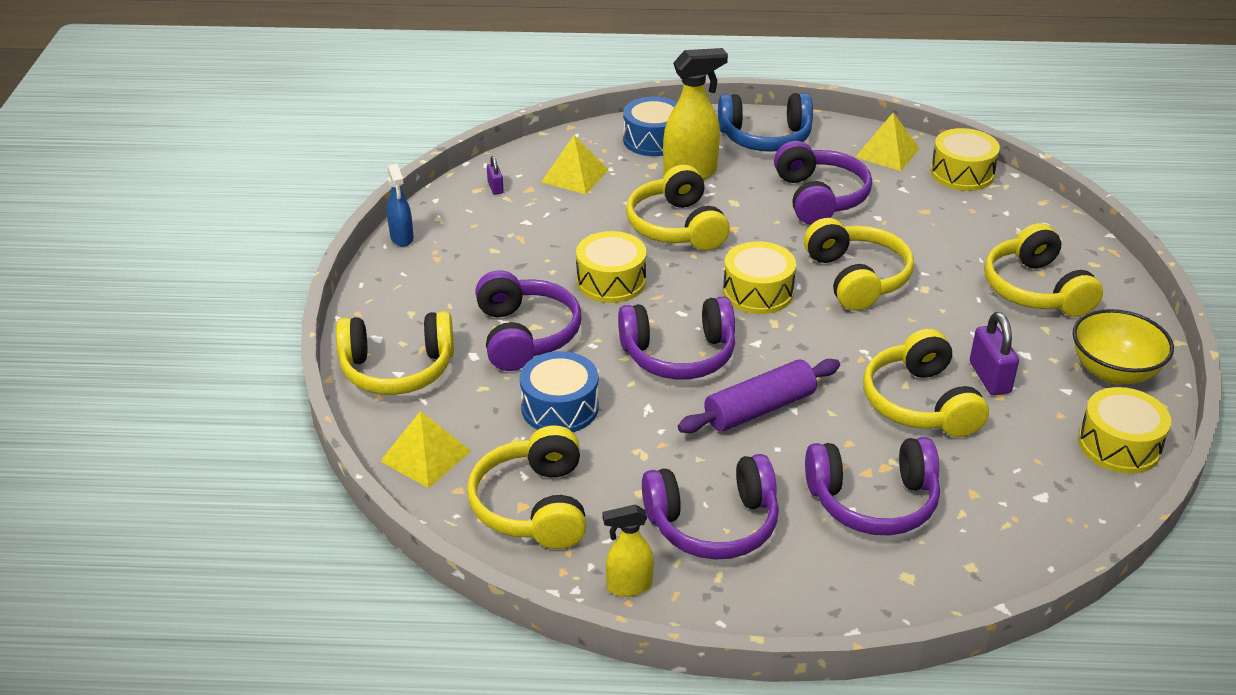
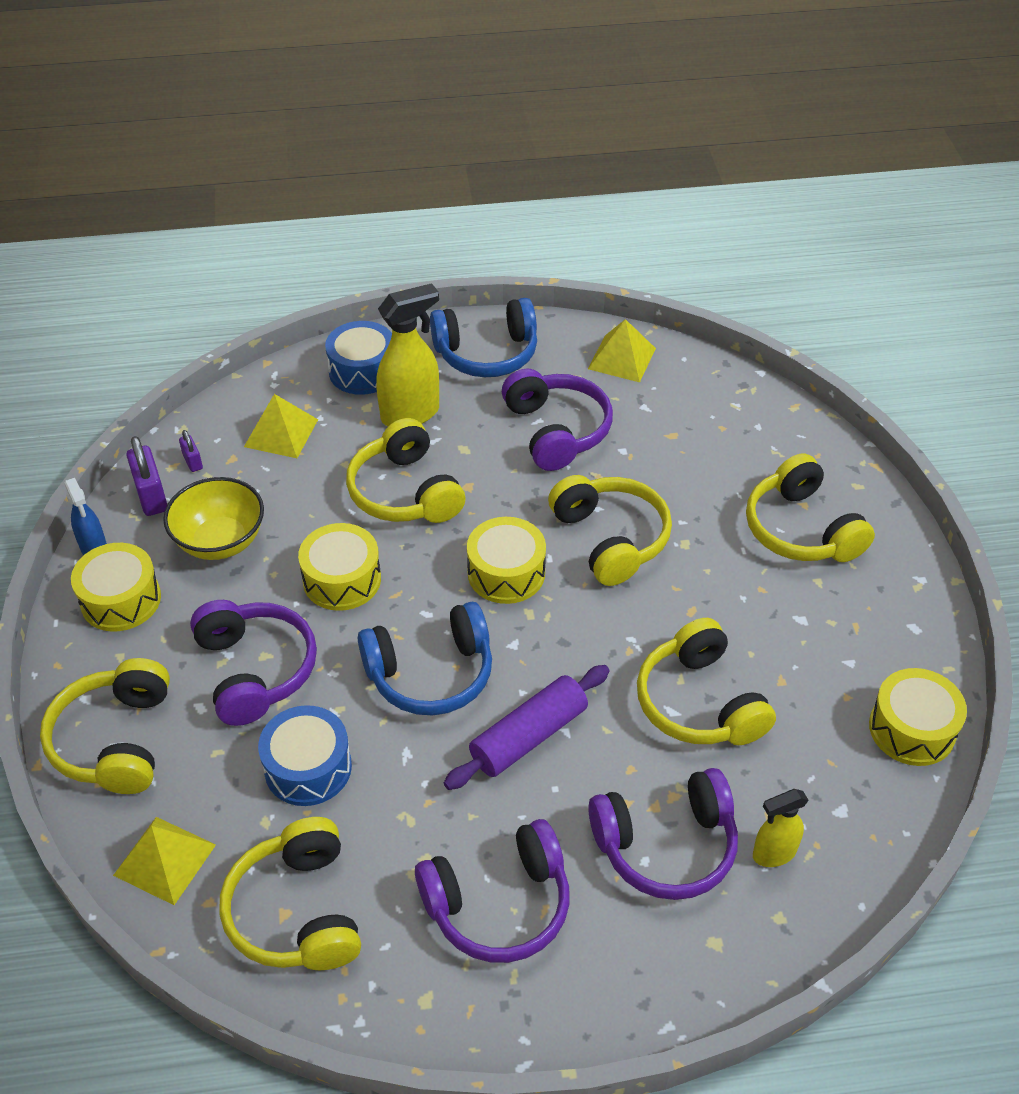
camera: 10 degrees left, 10 degrees up
yellow headphones [336,311,454,395] -> yellow headphones turned 105 degrees clockwise [40,658,170,794]
yellow spray bottle [602,504,654,597] -> yellow spray bottle moved to [753,789,809,867]
purple headphones [618,297,735,380] -> blue headphones [358,602,492,715]
yellow drum [931,128,1000,191] -> yellow drum moved to [71,543,161,632]
purple padlock [970,312,1019,395] -> purple padlock moved to [126,436,167,516]
yellow bowl [1072,309,1174,385] -> yellow bowl moved to [163,477,264,560]

